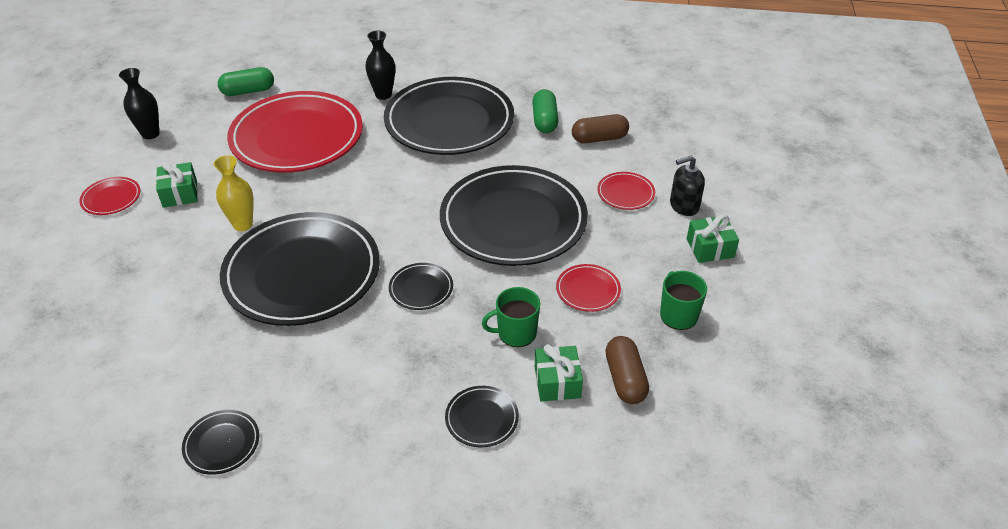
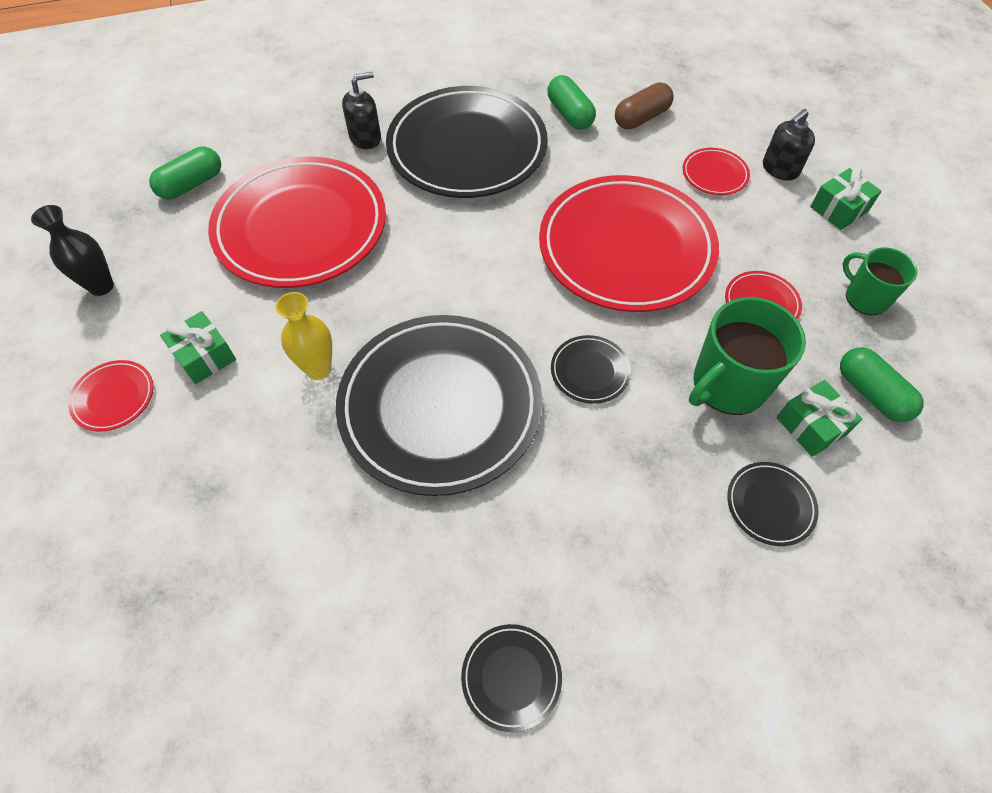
camera: 25 degrees left, 15 degrees up
black vase [365,31,395,100] -> black soap dispenser [342,72,381,149]
black plate [440,165,588,266] -> red plate [539,175,719,312]
green mug [482,287,540,347] -> green mug [689,297,806,415], size x1.63
brown capsule [605,336,649,404] -> green capsule [840,347,924,422]

